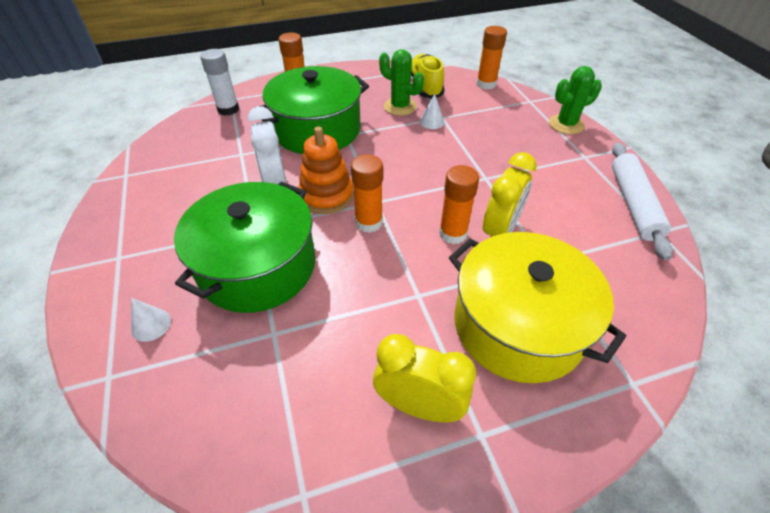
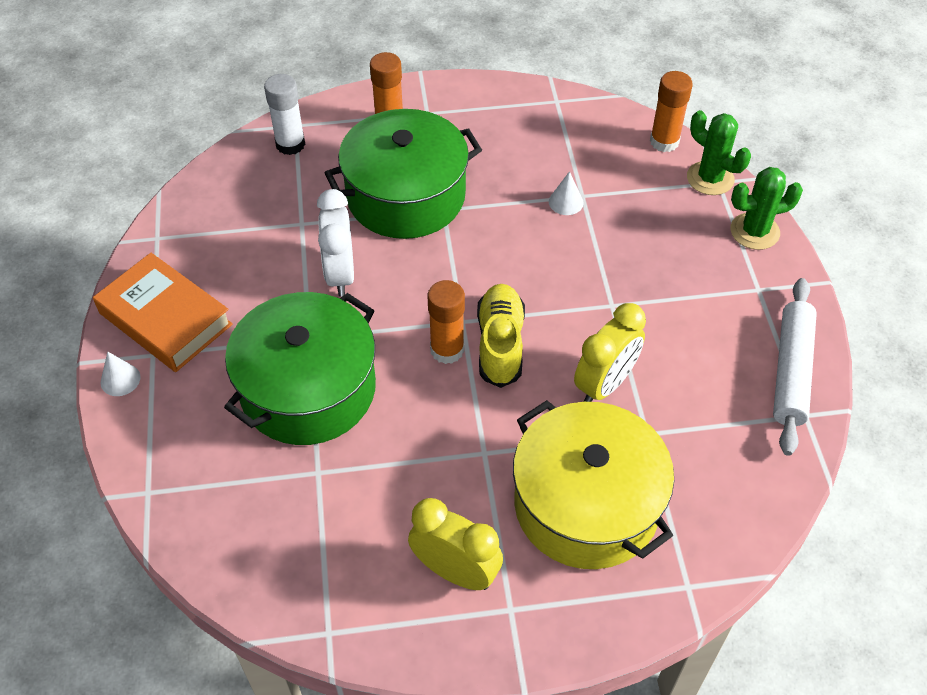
camera: 10 degrees right, 5 degrees up
white cone [131,298,171,342] -> white cone moved to [101,352,140,396]
orange stacking toy [298,127,354,214] -> none
green cactus [379,49,424,116] -> green cactus moved to [687,110,751,195]
yellow shoe [411,54,444,98] -> yellow shoe moved to [477,284,525,388]
orange glue stick [439,165,479,244] -> none
none -> orange book [93,253,233,372]

